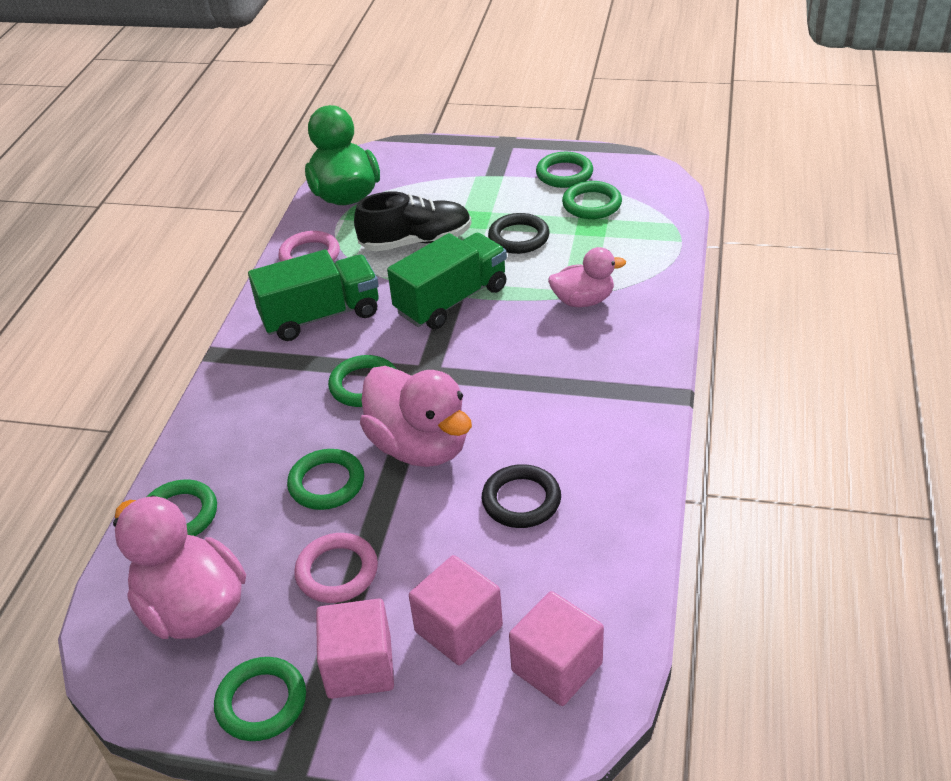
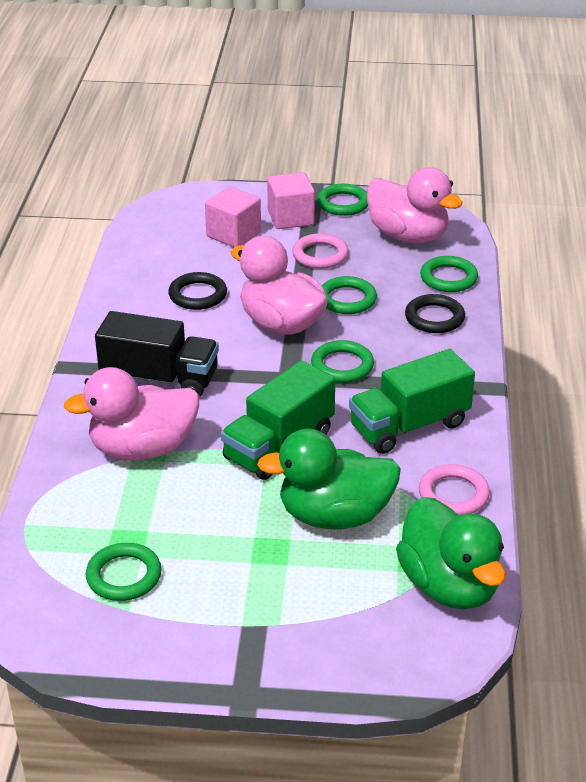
camera: 170 degrees right, 5 degrees down
black shoe [354,192,472,252] -> green duck [257,428,401,529]
black ring [488,213,550,254] -> black ring moved to [405,294,465,333]
pink cube [509,591,604,706] -> none
green ring [536,152,593,188] -> none
pink duck [548,247,626,307] -> pink duck [64,367,199,460], size x1.66
none -> black truck [95,311,219,397]

